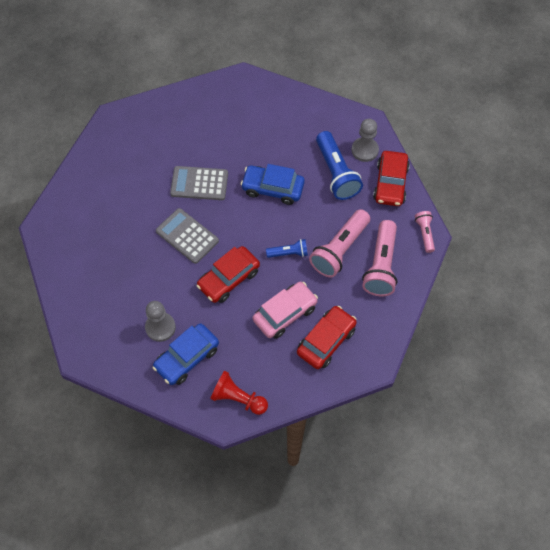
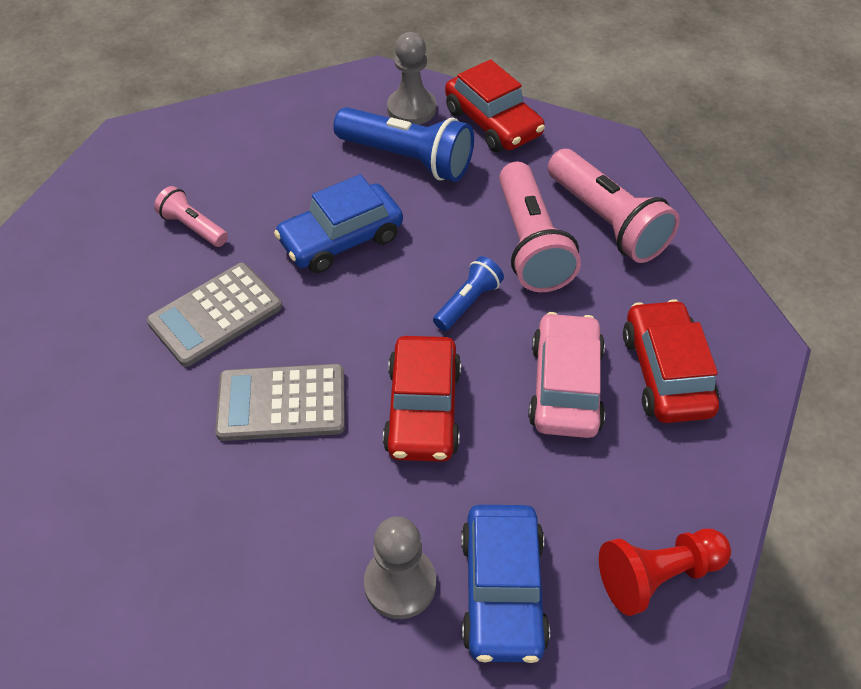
camera: 45 degrees left, 10 degrees down
pink flashlight [415,211,435,253] -> pink flashlight moved to [154,186,228,247]

